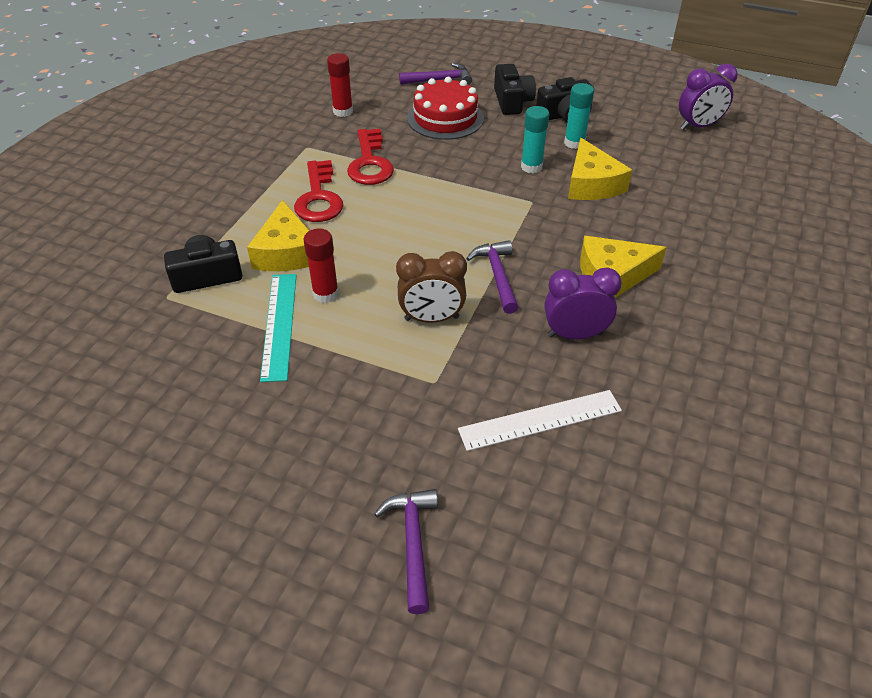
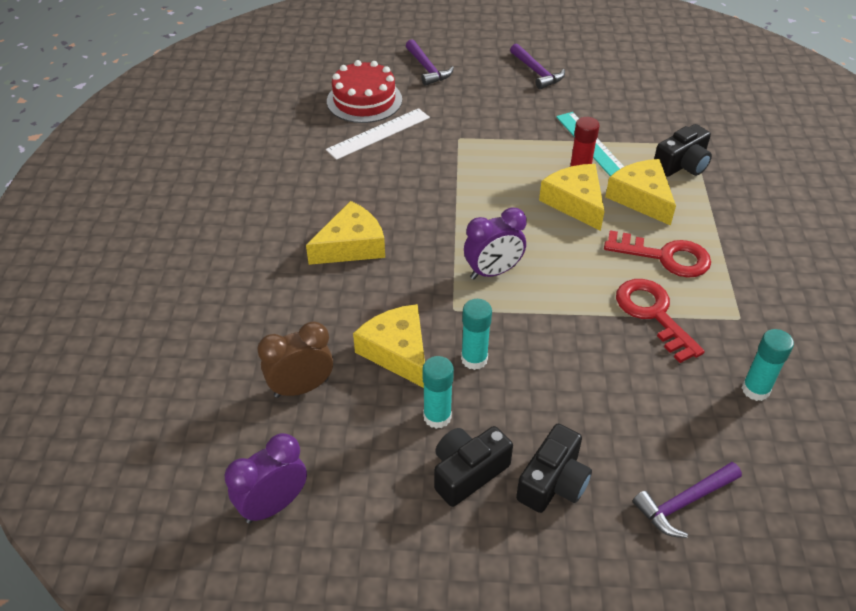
camera: 160 degrees right, 0 degrees up
red key [294,160,343,222] -> red key turned 135 degrees clockwise [604,230,711,278]
red glue stick [327,53,353,117] -> turquoise glue stick [742,329,794,401]
brown clock [396,251,467,323] -> brown clock moved to [257,321,333,398]
red cake [407,77,484,140] -> red cake moved to [327,60,402,123]
purple hammer [466,240,519,314] -> purple hammer moved to [510,43,565,89]
black camera [494,64,536,115] -> black camera turned 120 degrees counterclockwise [516,424,592,513]
purple clock [545,267,622,339] -> purple clock moved to [464,207,527,279]
none -> yellow cheese [539,164,605,231]

